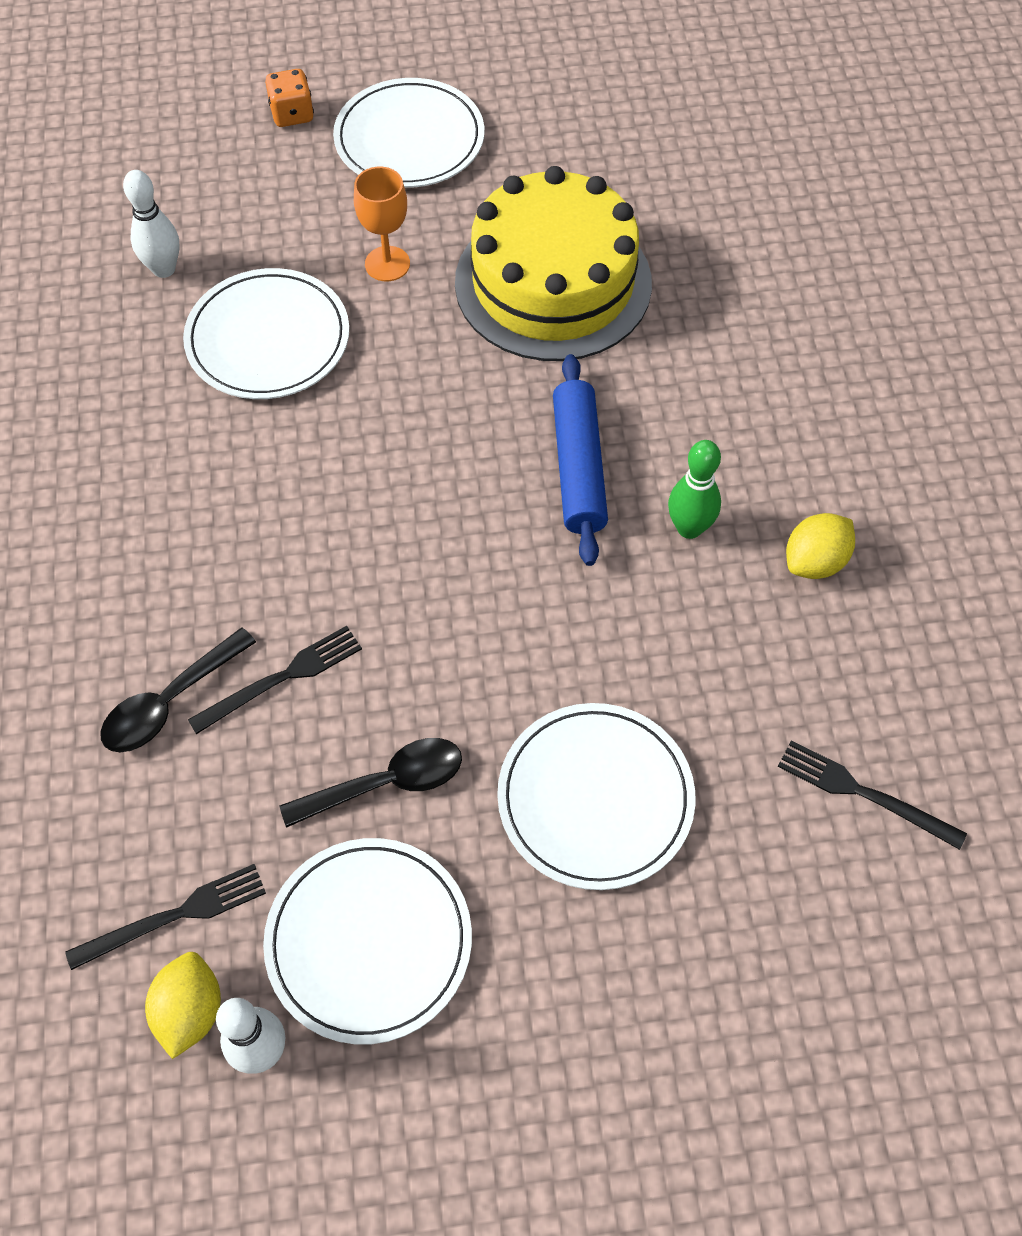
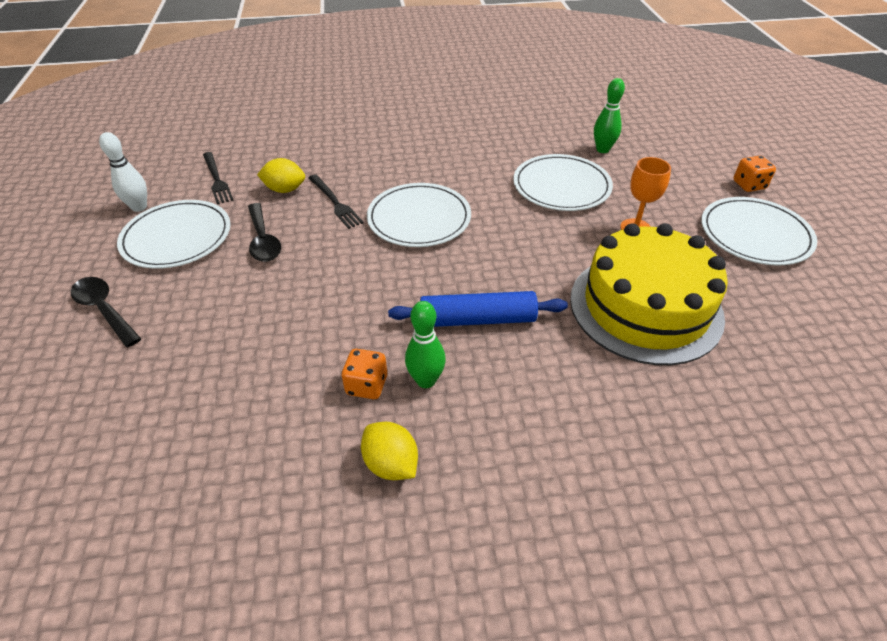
camera: 90 degrees right, 15 degrees down
black spoon [100,628,256,752] -> black spoon moved to [71,277,141,347]
white bowling pin [123,170,180,278] -> green bowling pin [594,78,625,153]
yellow lemon [145,952,221,1059] -> yellow lemon moved to [257,158,305,193]
white plate [497,703,695,890] -> white plate moved to [367,183,471,247]
black fork [778,740,967,850] -> none
none -> orange dice [341,349,387,399]

